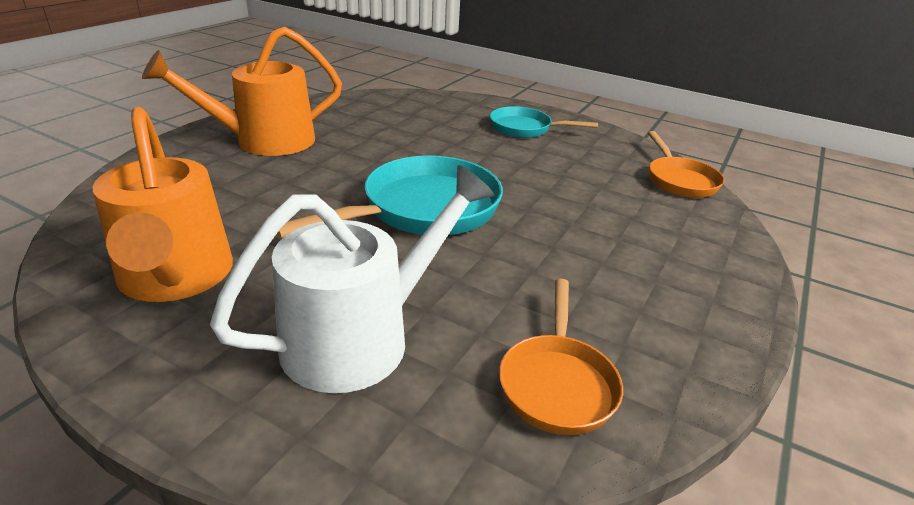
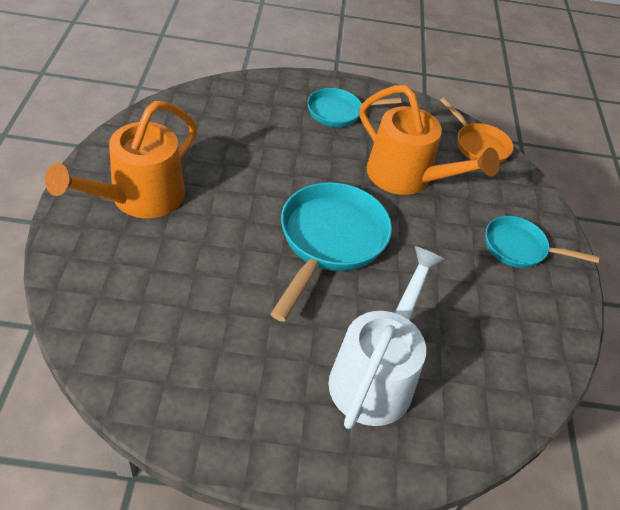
camera: 30 degrees left, 15 degrees up
orange watering can [93,107,233,302] -> orange watering can moved to [360,85,500,195]
orange pan [499,279,623,435] -> none
none -> turquoise pan [485,216,599,268]

